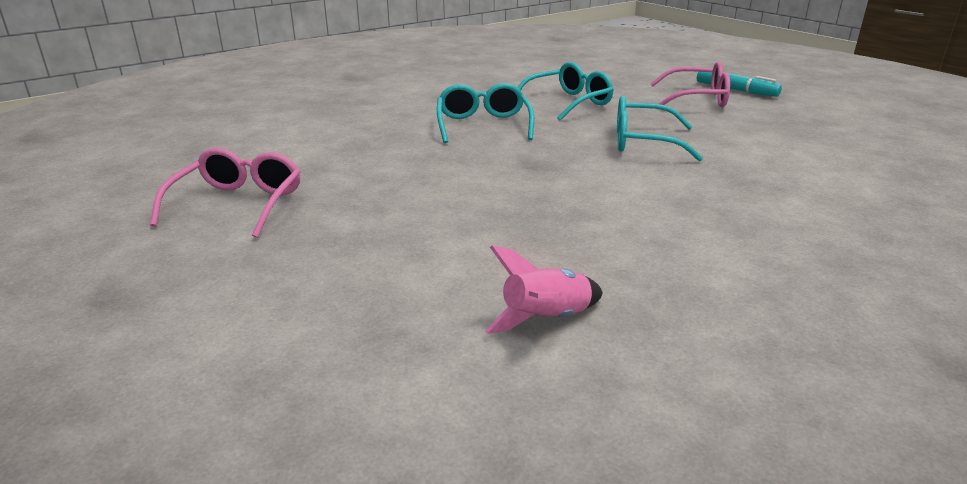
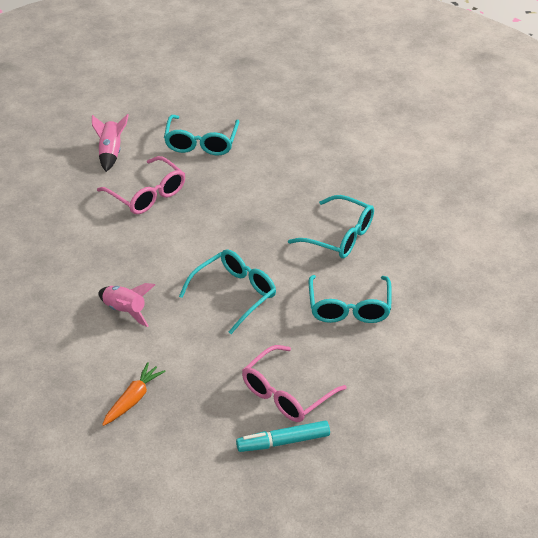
camera: 125 degrees right, 15 degrees up
pink glasses [150,148,300,238] -> pink glasses moved to [97,156,185,214]
none -> pink rocket [98,283,155,327]
none -> orange carrot [102,362,166,426]
none -> turquoise glasses [164,115,240,155]

